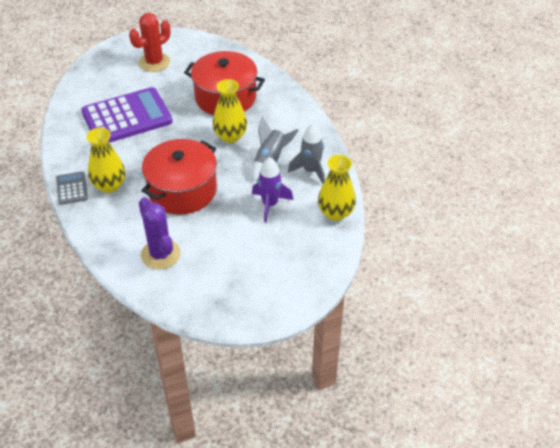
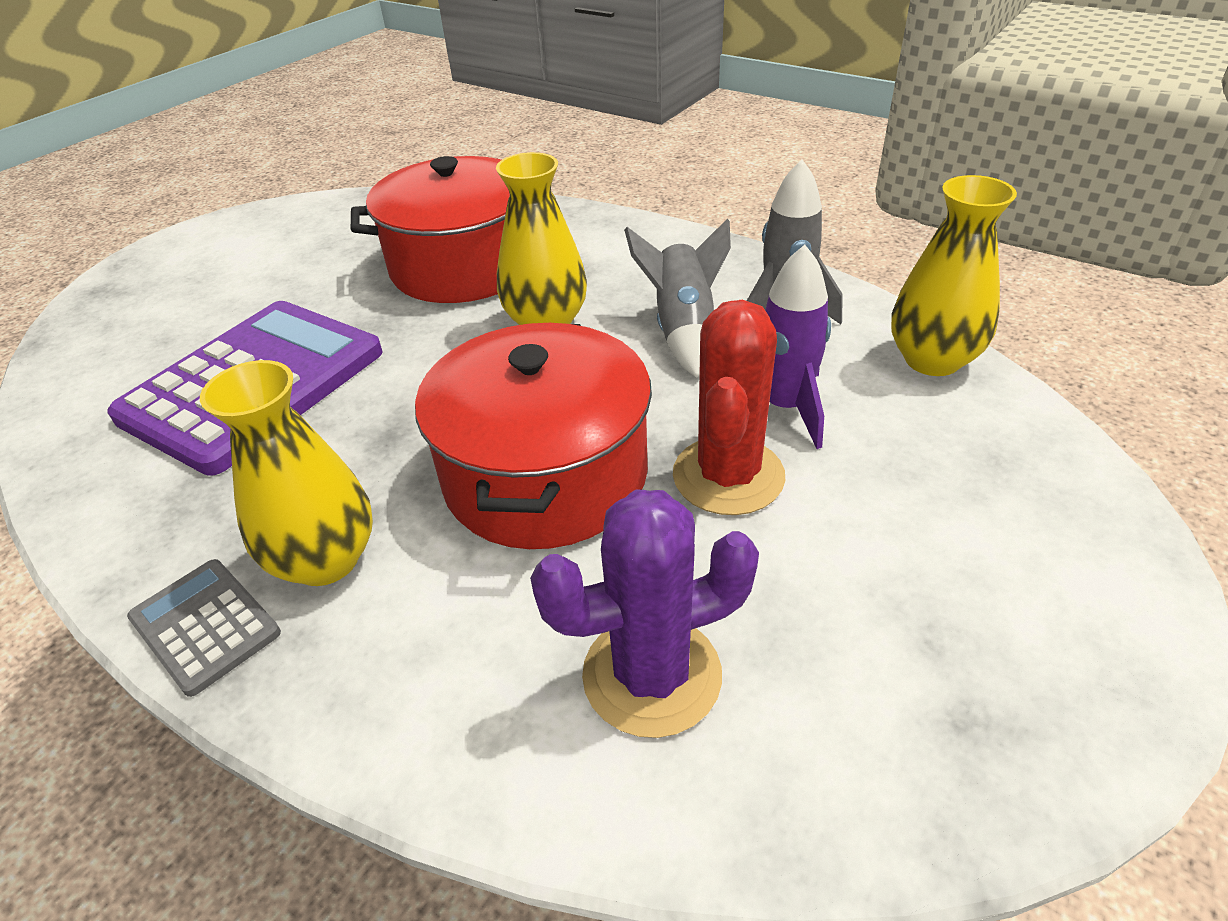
camera: 30 degrees left, 5 degrees down
red cactus [129,13,171,72] -> red cactus moved to [673,300,785,515]
purple cactus [139,197,181,270] -> purple cactus turned 45 degrees counterclockwise [530,490,759,738]

